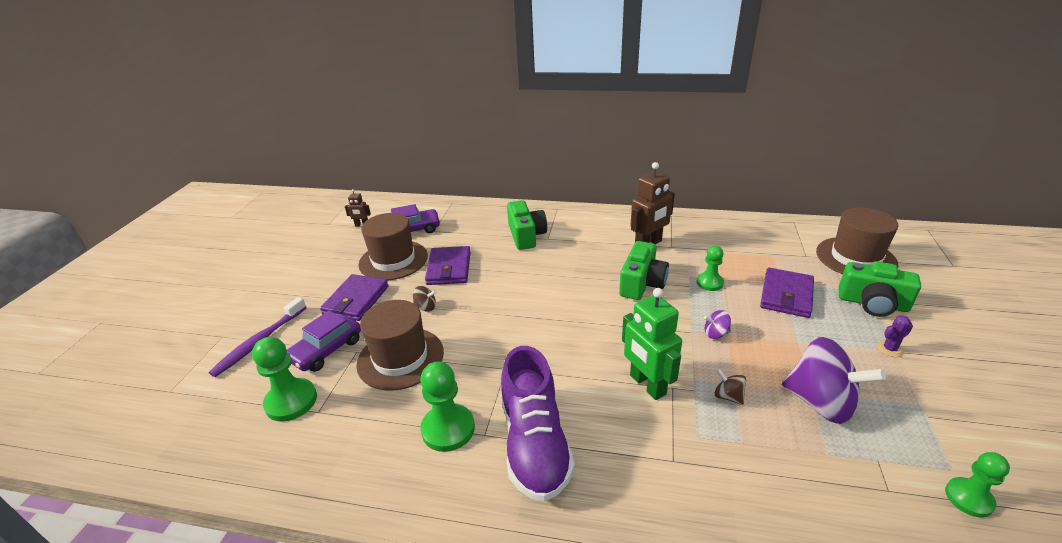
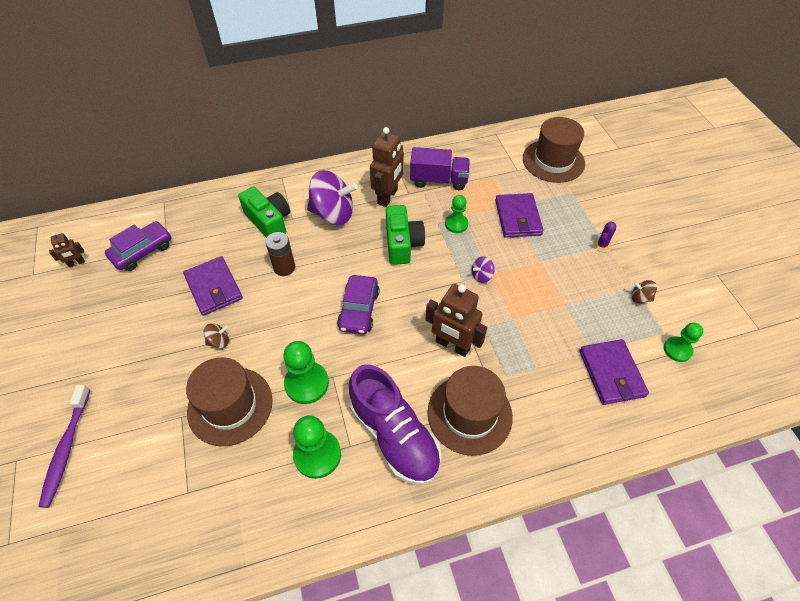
camera: 30 degrees left, 20 degrees up
green pawn [252,337,317,422] -> green pawn moved to [283,341,329,404]
purple car [287,310,361,372] -> purple car moved to [337,275,380,334]
purple wallet [320,274,389,321] -> purple wallet moved to [579,339,649,405]
brown hat [358,213,428,280] -> brown hat moved to [427,366,513,456]
green robot [622,288,682,400] -> brown robot [425,284,487,357]
brown spinning top [714,369,746,405] -> brown spinning top moved to [631,280,657,303]
purple spinning top [782,337,886,424] -> purple spinning top moved to [307,170,358,225]
green camera [839,261,921,317] -> none
none -> brown battery [265,232,295,276]
none -> purple truck [410,147,470,190]

